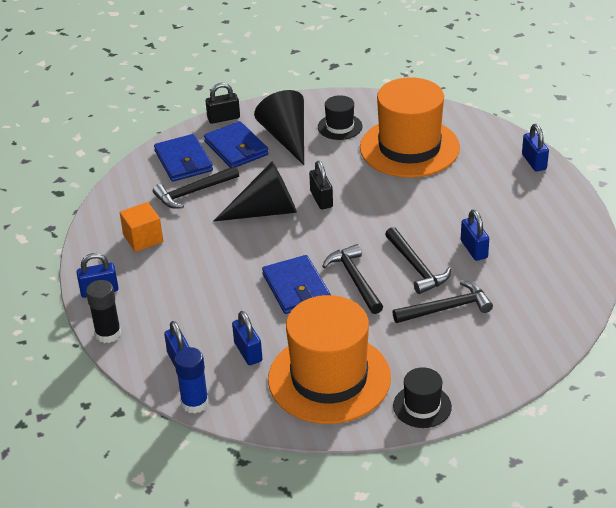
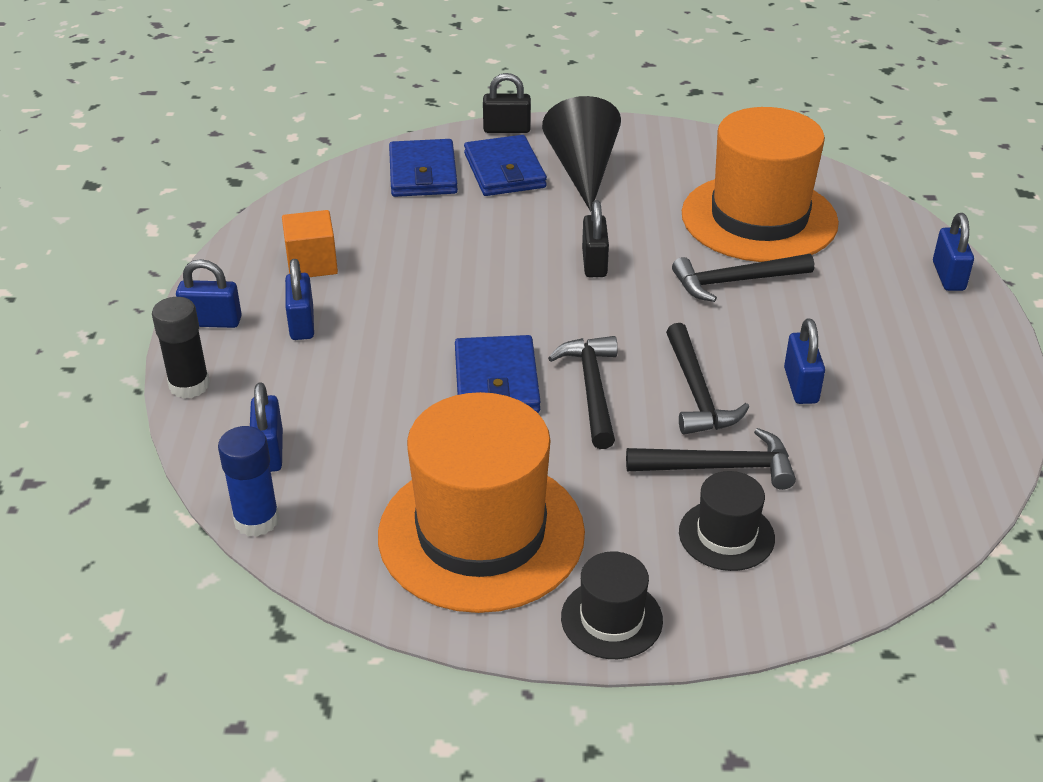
camera: 15 degrees right, 0 degrees up
black hammer [153,166,239,209] -> black hammer moved to [672,254,814,302]
black cone [213,162,297,222] -> none
blue padlock [232,311,262,365] -> blue padlock moved to [285,259,314,340]
black hat [318,95,363,140] -> black hat moved to [679,471,775,571]

